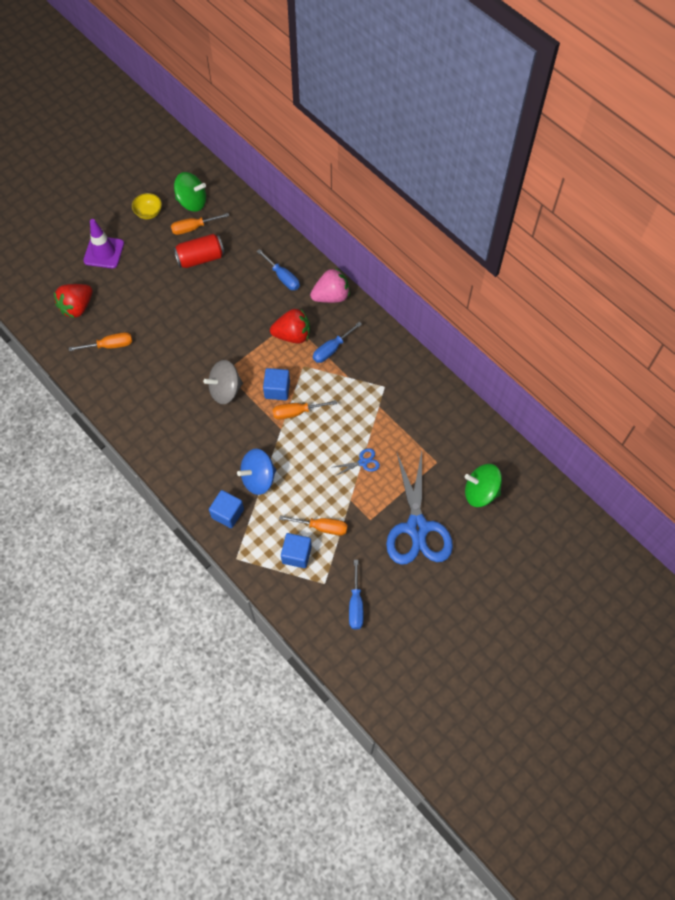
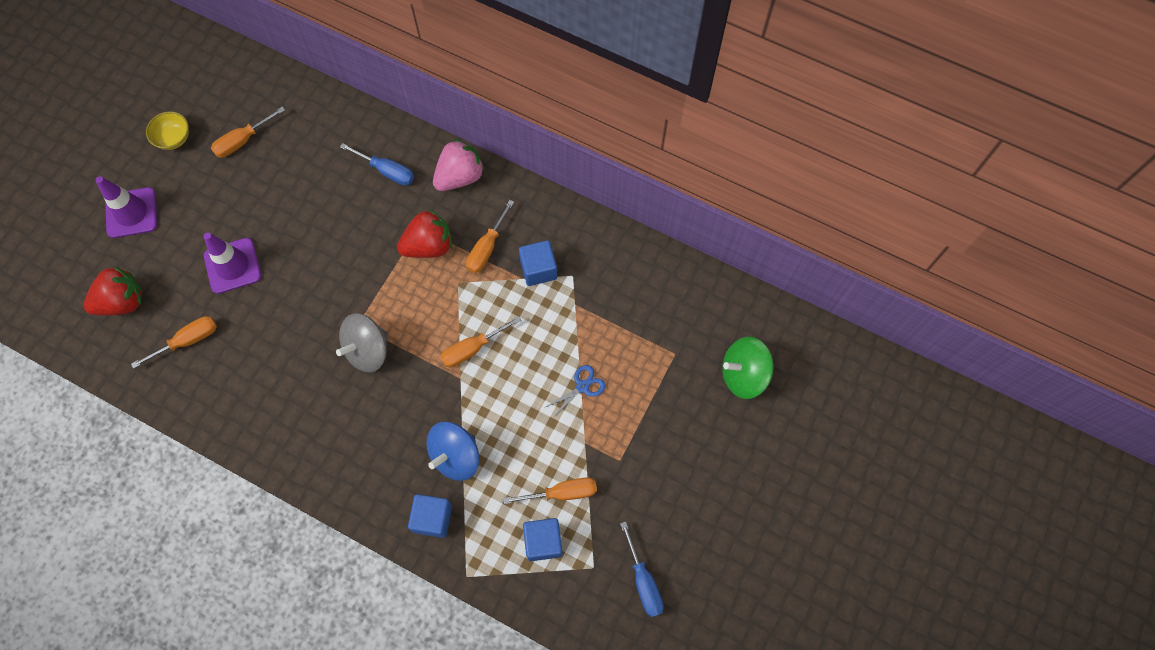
camera: 20 degrees left, 5 degrees up
red strawberry [54,284,93,318] -> red strawberry turned 135 degrees counterclockwise [84,266,142,316]
red can [173,234,225,268] -> none
green spinning top [174,172,206,212] -> none
blue cube [263,368,290,400] -> blue cube moved to [519,240,557,286]
blue screwdriver [313,321,362,363] -> orange screwdriver [466,200,514,273]
blue scissors [386,451,453,565] -> none
none -> purple traffic cone [203,232,262,294]

